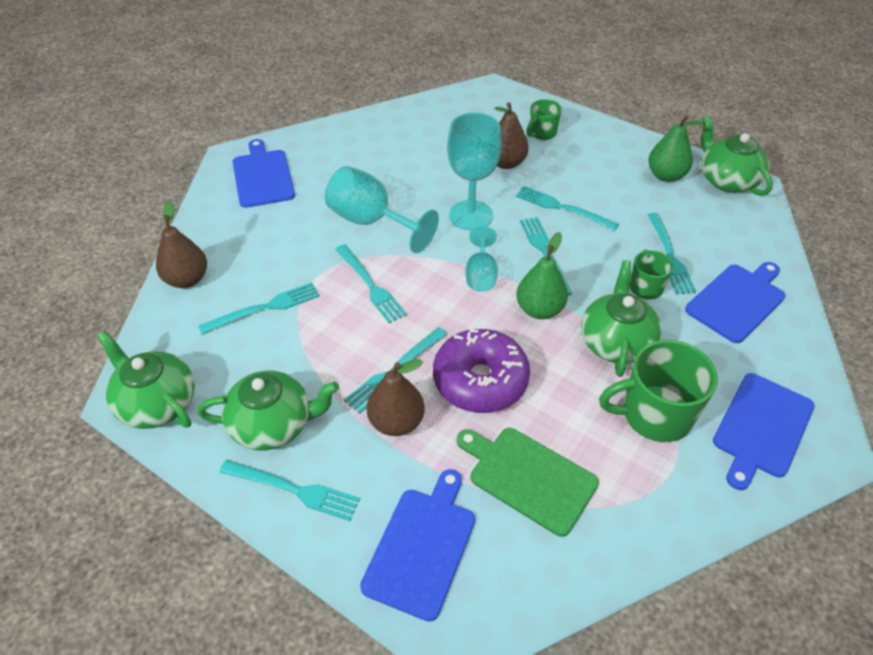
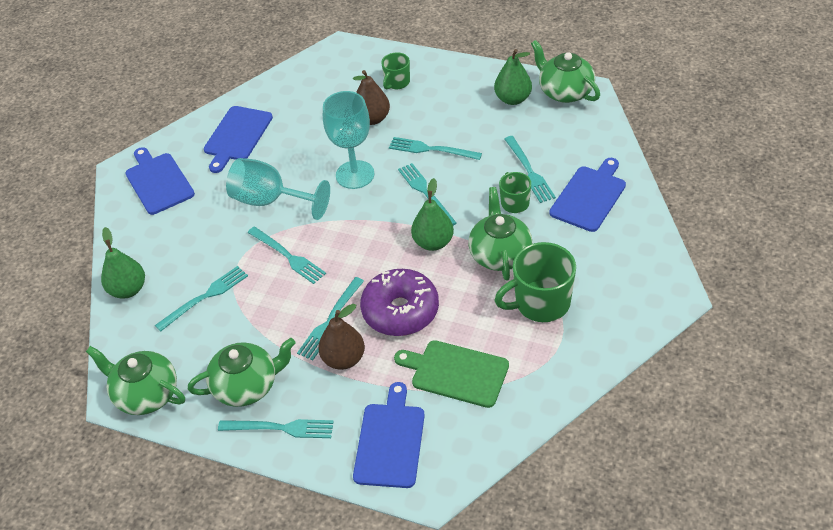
camera: 10 degrees left, 0 degrees up
brown pear [156,201,207,288] -> green pear [101,227,145,298]
turquoise goblet [465,226,498,292] -> none
blue cutting board [713,373,814,490] -> blue cutting board moved to [204,106,273,173]

